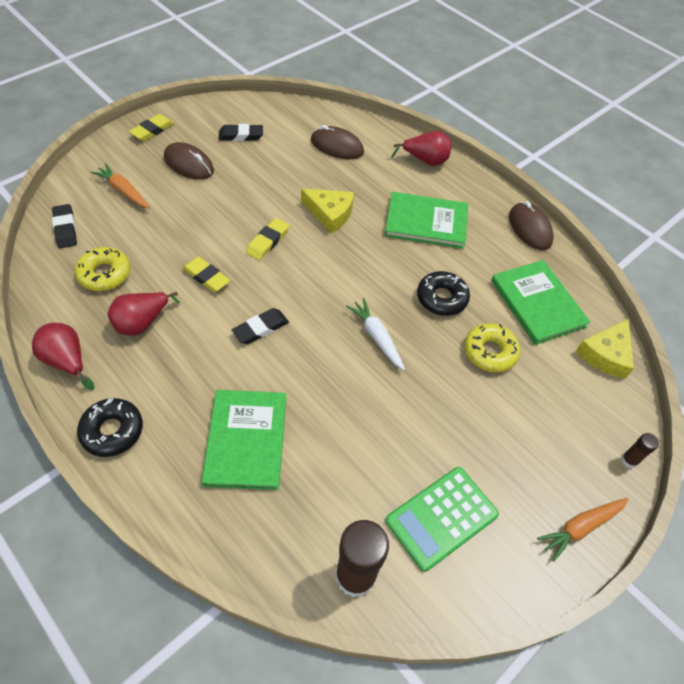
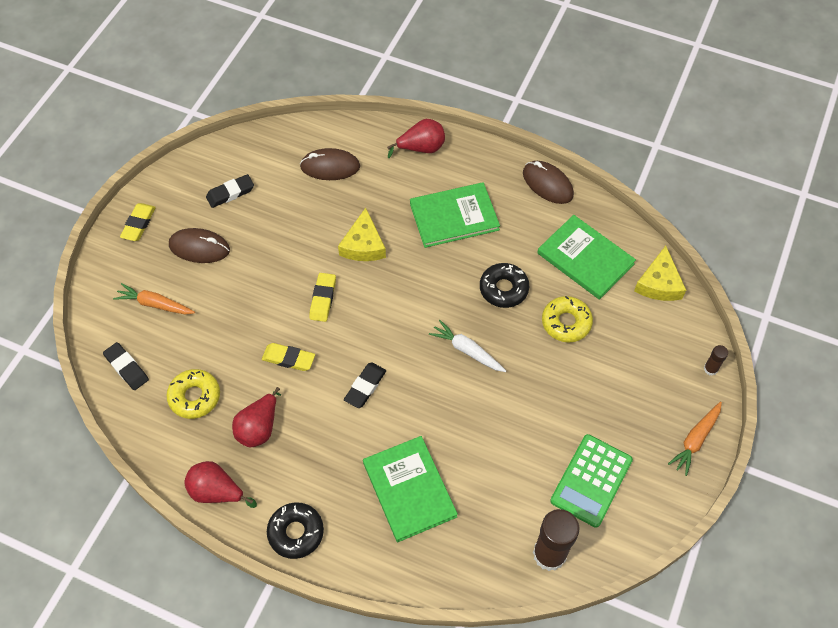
camera: 20 degrees left, 5 degrees up
yellow cheese [301,189,354,233] -> yellow cheese turned 90 degrees clockwise [338,208,386,261]

